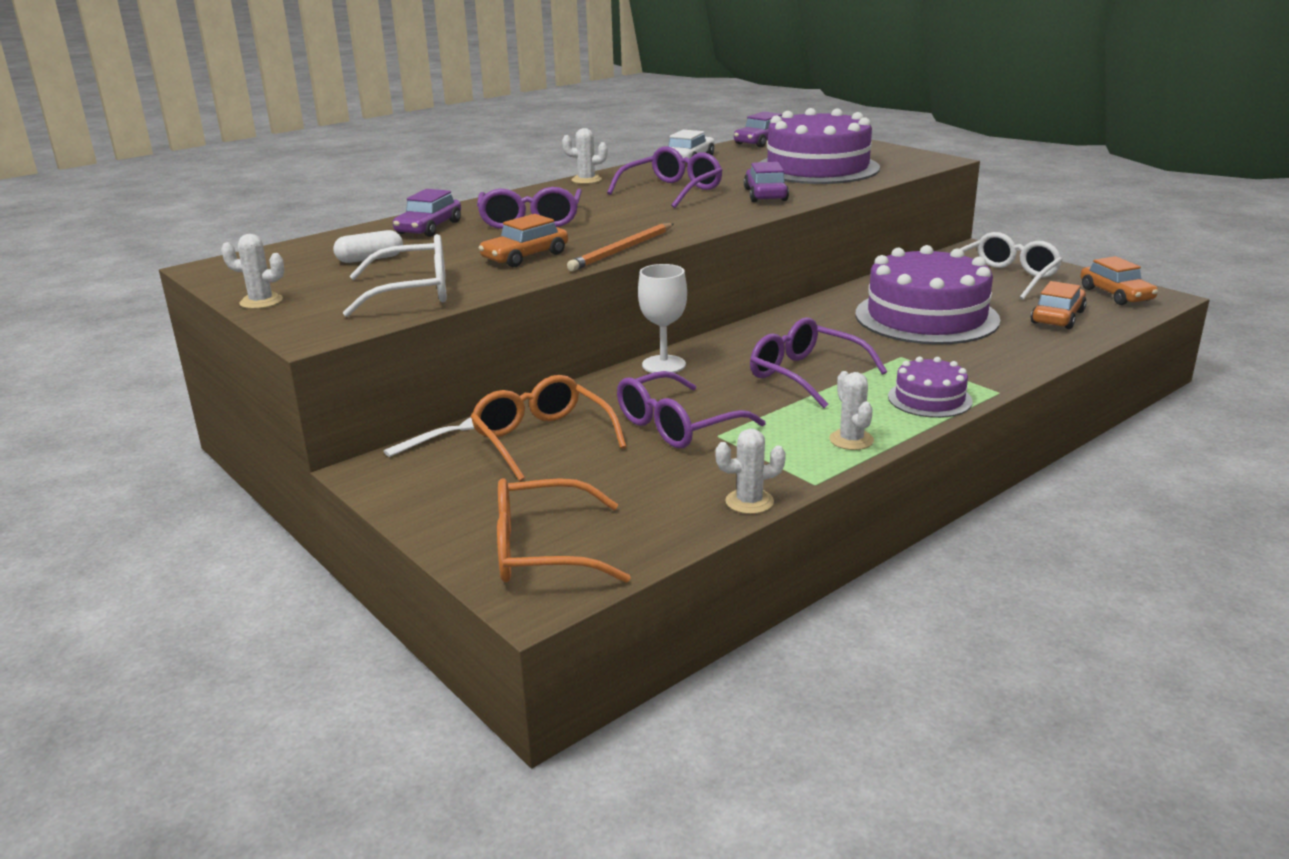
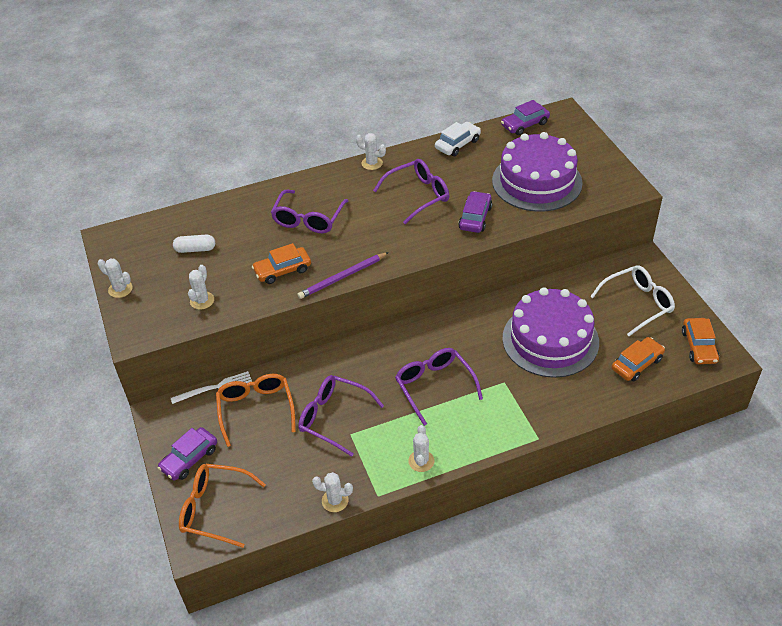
camera: 20 degrees right, 20 degrees up
white glasses [343,234,447,317] -> white cactus [188,265,214,310]
purple car [393,189,461,237] -> purple car moved to [158,427,217,481]
orange pencil [567,223,673,271] -> purple pencil [297,252,389,299]
purple glasses [617,371,765,448] -> purple glasses turned 45 degrees clockwise [298,375,384,457]
white goblet [638,264,687,373] -> none
purple cake [888,357,973,418] -> none

